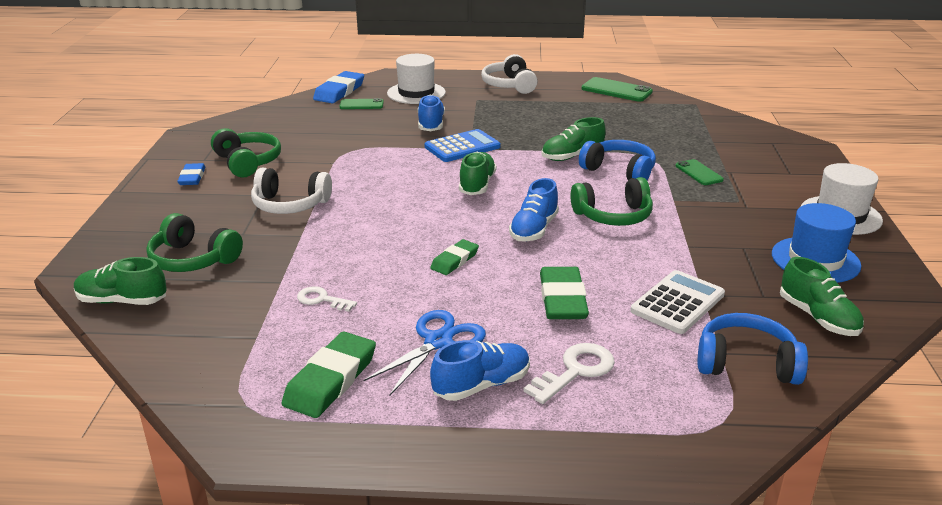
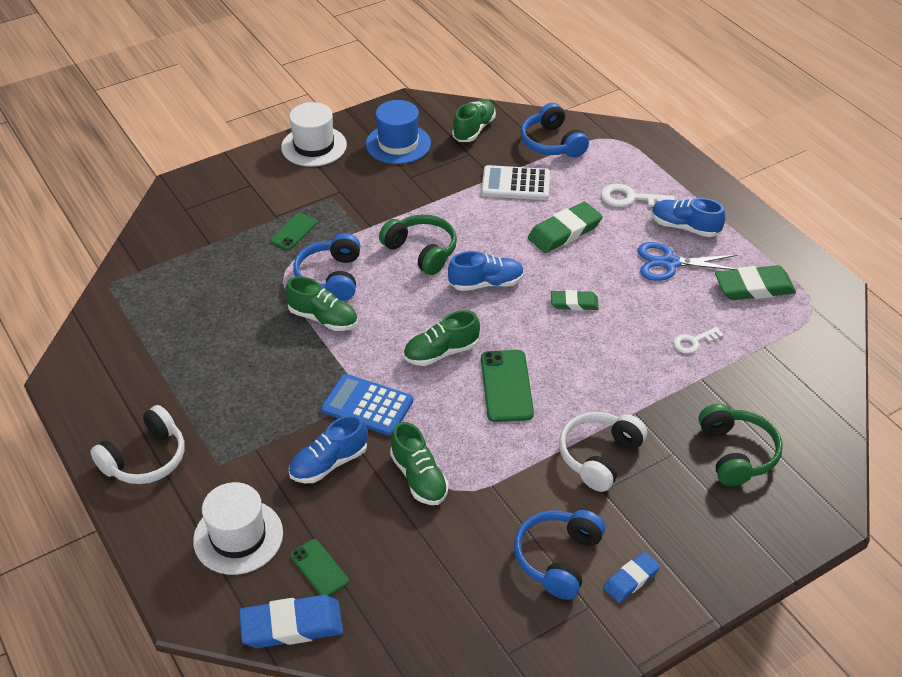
camera: 125 degrees left, 15 degrees up
green shoe [74,257,167,305] -> green shoe moved to [390,422,449,505]
green headphones [211,128,281,178] -> blue headphones [514,510,605,600]
white headphones [251,168,332,214] -> white headphones turned 120 degrees counterclockwise [559,412,647,492]
white key [297,286,357,312] -> white key turned 75 degrees clockwise [673,327,724,354]
green phone [581,77,653,101] -> green phone moved to [481,350,534,422]

